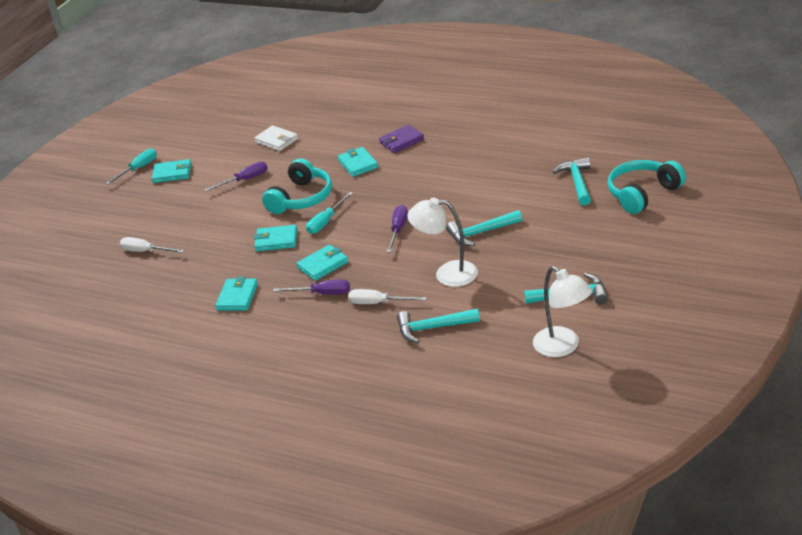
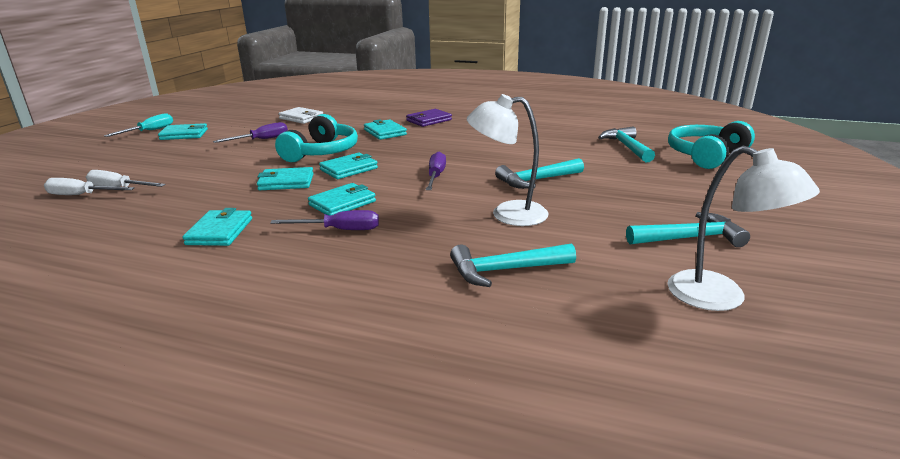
camera: 10 degrees left, 10 degrees down
turquoise screwdriver [306,192,353,234] -> turquoise wallet [319,153,378,179]
white screwdriver [348,289,427,304] -> white screwdriver moved to [44,178,135,195]

